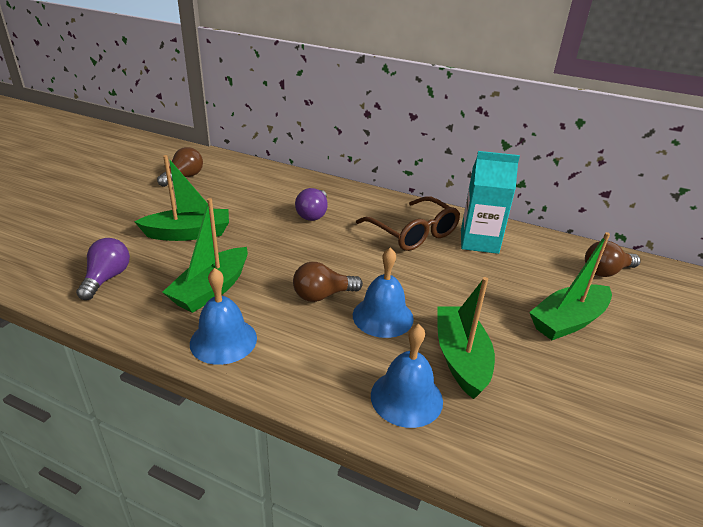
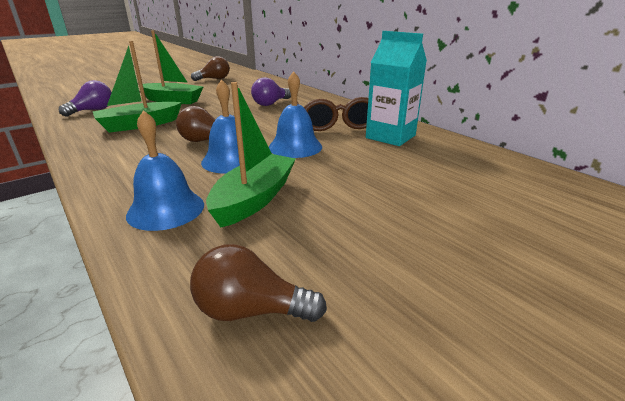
camera: 30 degrees right, 5 degrees down
blue bell [190,268,257,365] -> blue bell moved to [269,71,322,158]
green boat [529,232,612,340] -> none
brown light bulb [585,241,641,277] -> brown light bulb moved to [190,244,327,322]

